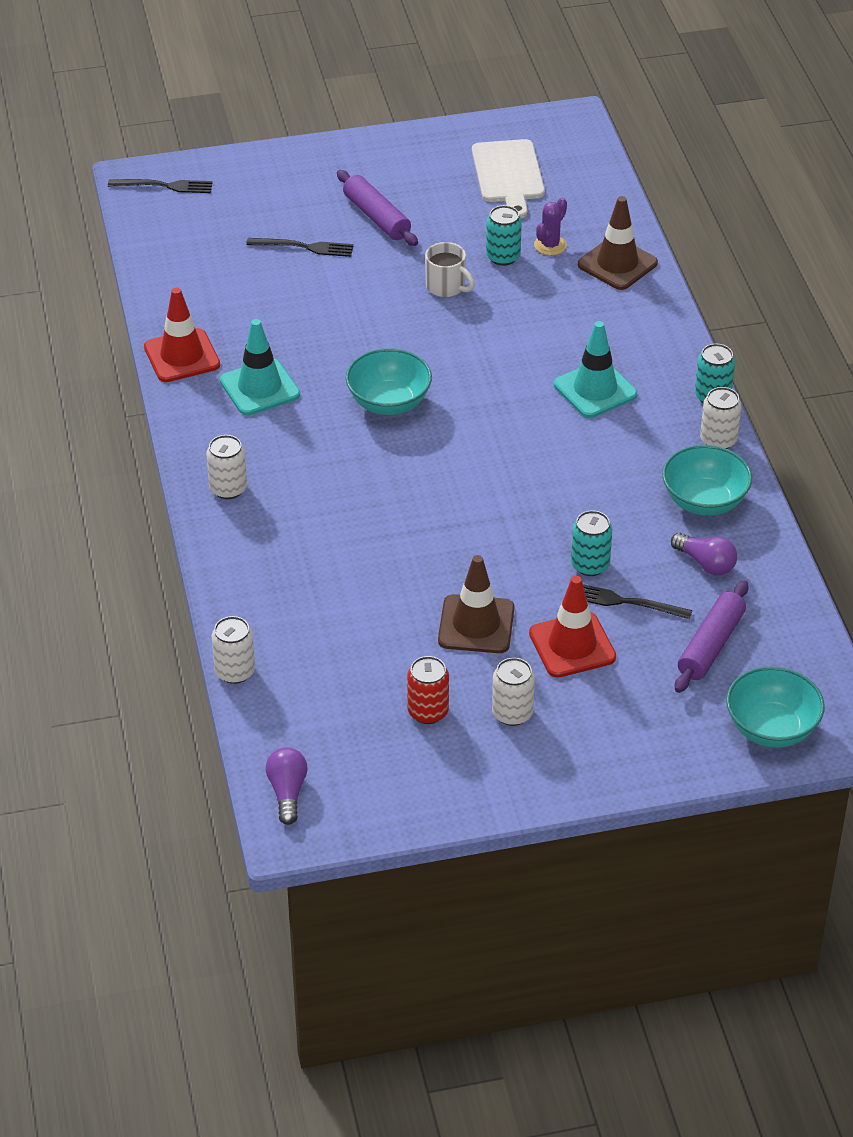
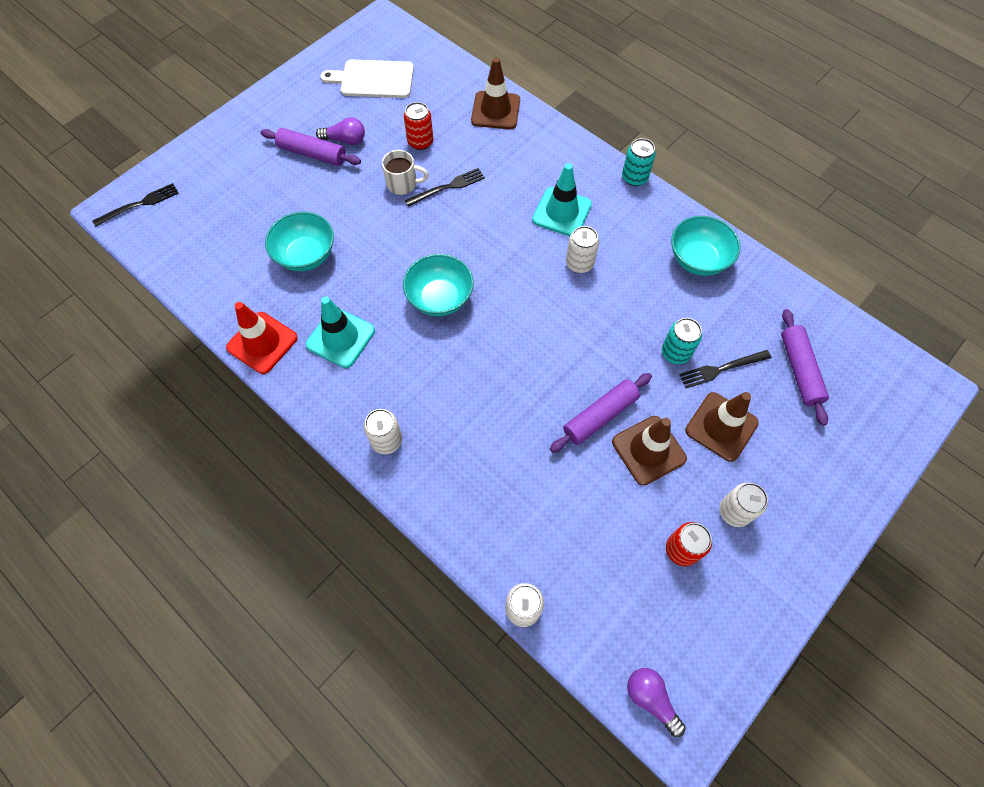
camera: 35 degrees left, 20 degrees up
black fork [246,238,354,257] -> black fork moved to [405,168,485,207]
white cutting board [472,139,545,219] -> white cutting board turned 135 degrees clockwise [321,60,414,98]
turquoise can [486,205,522,266] -> red can [404,102,433,150]
red traffic cone [529,576,616,678] -> brown traffic cone [685,392,759,462]
purple cactus [534,198,567,255] -> none
purple light bulb [671,533,737,575] -> purple light bulb moved to [316,117,365,145]
white can [700,387,741,449] -> white can moved to [566,226,599,273]
turquoise bowl [726,666,825,748] -> turquoise bowl moved to [265,212,334,271]
none -> purple rolling pin [550,373,652,453]

